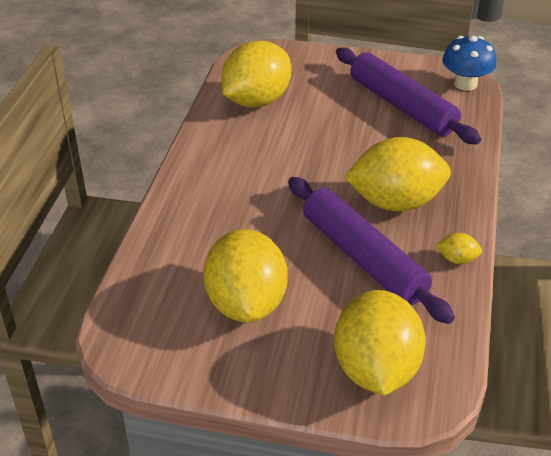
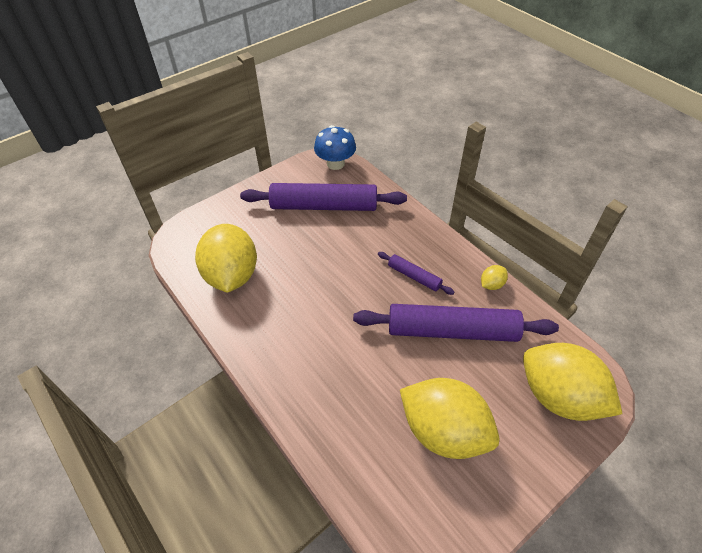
camera: 50 degrees left, 10 degrees up
yellow lemon [344,137,451,211] -> purple rolling pin [378,252,455,295]

